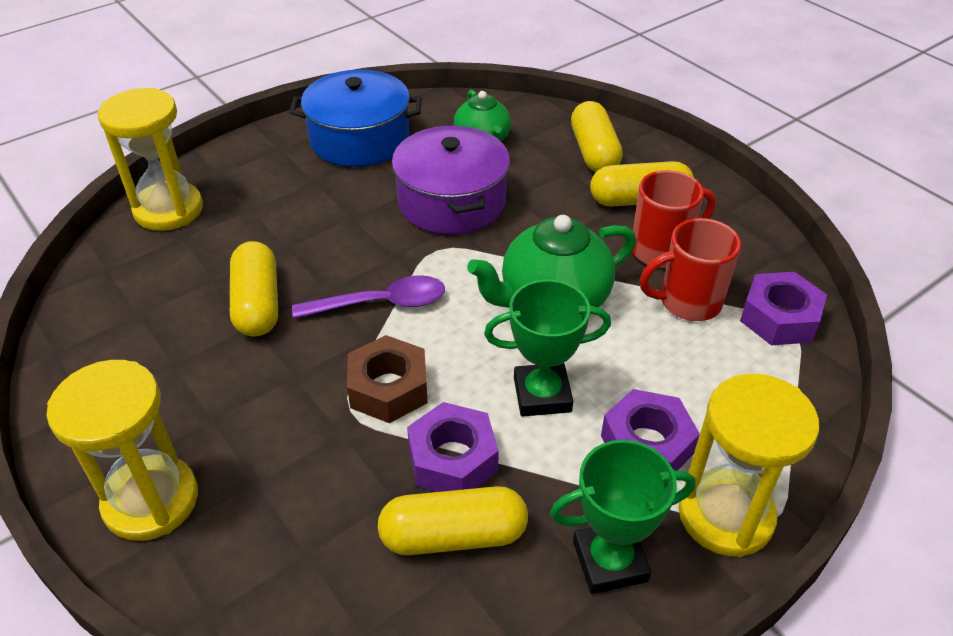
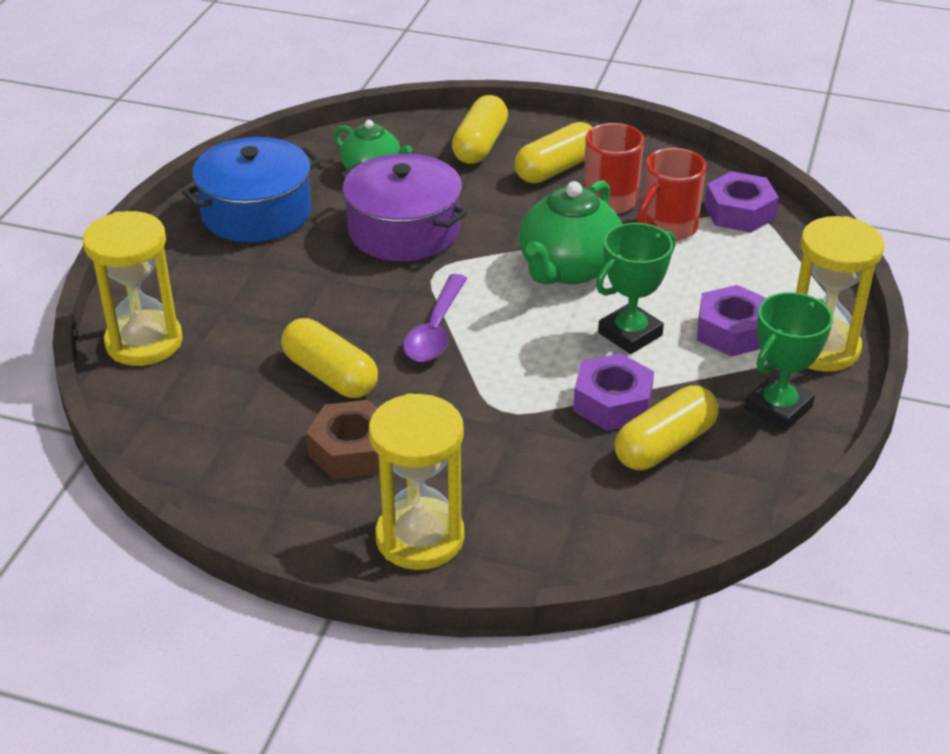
camera: 35 degrees left, 5 degrees down
purple spoon [292,275,445,319] -> purple spoon turned 150 degrees clockwise [403,274,467,362]
brown nut [347,335,428,423] -> brown nut moved to [306,400,380,479]
yellow capsule [571,101,623,172] -> yellow capsule turned 60 degrees clockwise [452,95,508,164]

